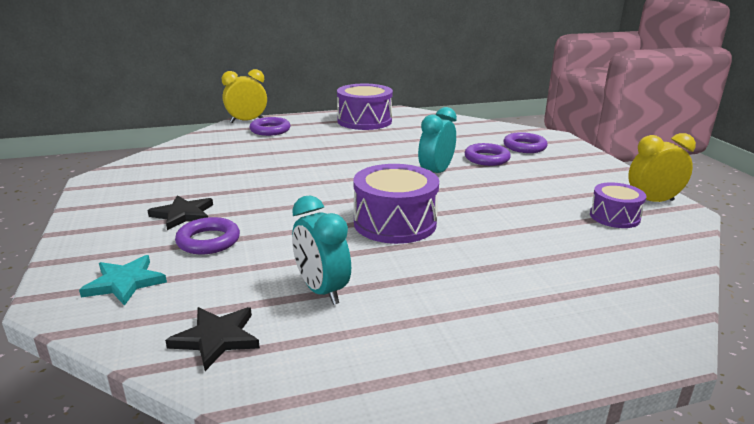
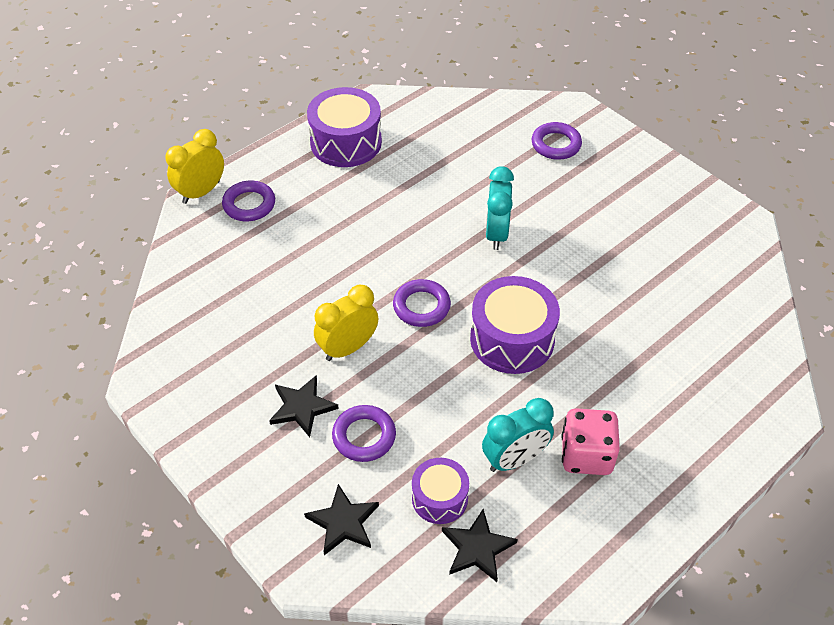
camera: 25 degrees left, 25 degrees up
turquoise star [79,255,167,306] -> black star [304,484,379,555]
turquoise clock [292,196,351,305] -> turquoise clock turned 60 degrees counterclockwise [482,398,554,472]
purple ring [465,143,511,166] -> purple ring moved to [393,279,451,327]
purple drum [590,182,646,228] -> purple drum moved to [412,458,469,524]
yellow clock [628,133,696,202] -> yellow clock moved to [314,285,378,361]
none -> pink dice [562,408,620,475]

